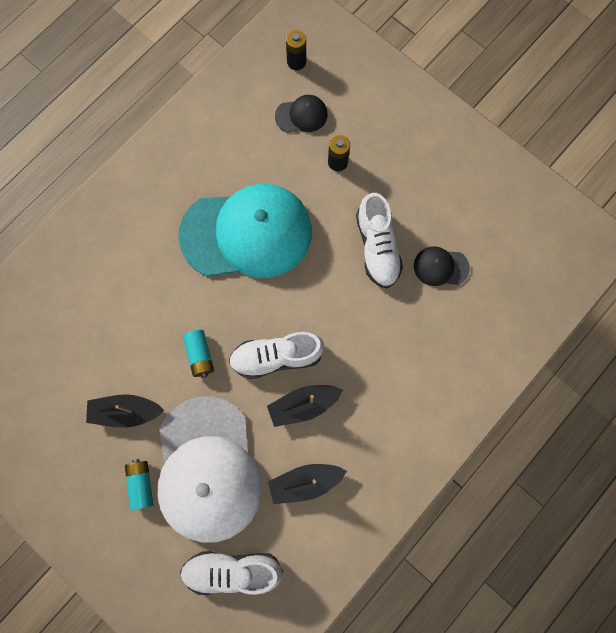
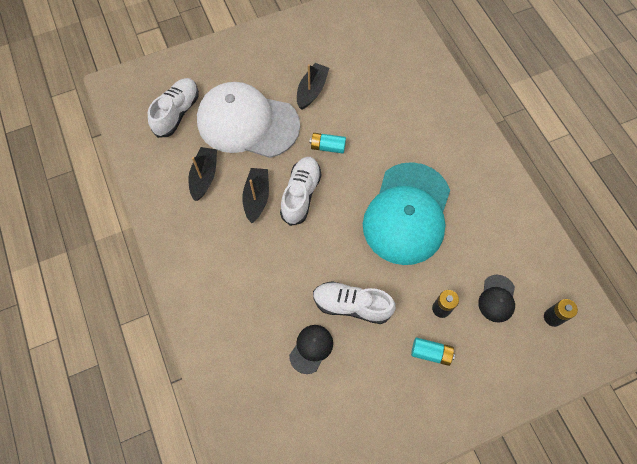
camera: 115 degrees right, 10 degrees down
turquoise battery [125,459,153,510] -> turquoise battery moved to [411,337,455,366]

